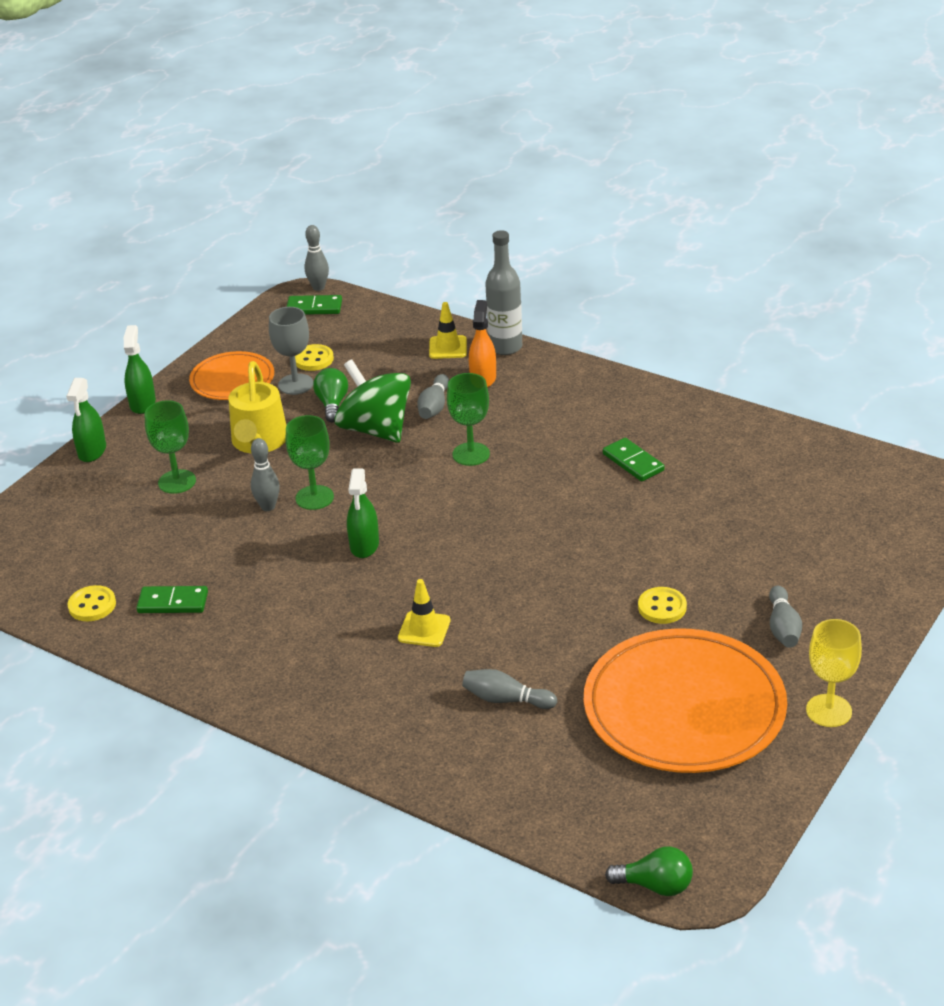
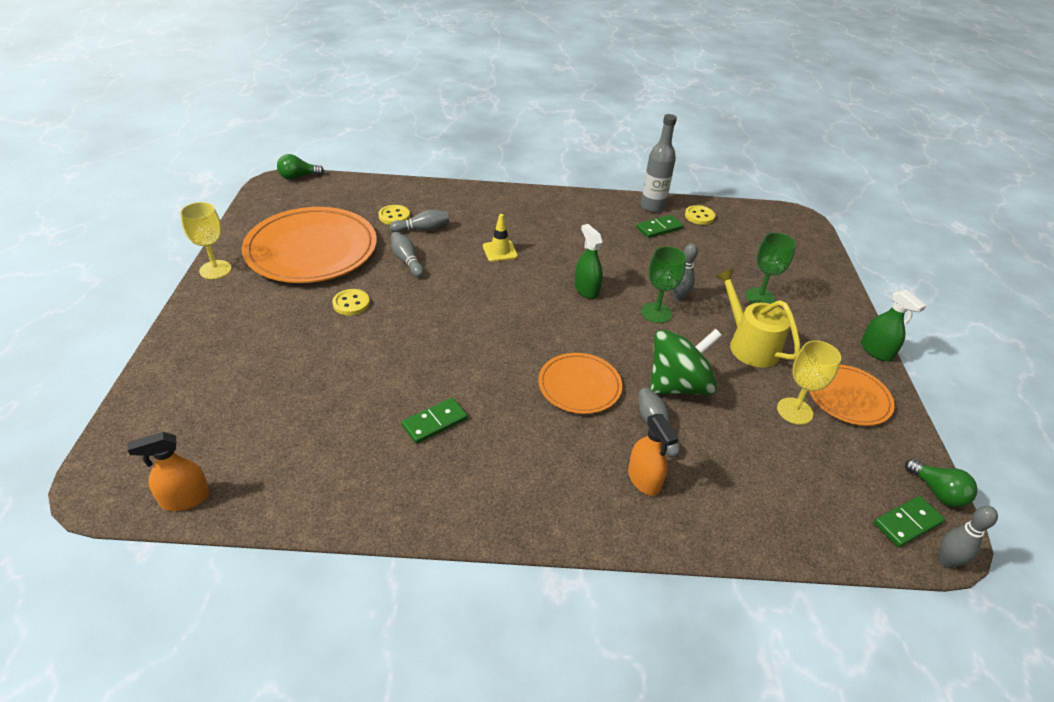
camera: 145 degrees right, 5 degrees up
green spray bottle [66,378,106,462] -> none
grey goblet [269,307,313,395] -> yellow goblet [777,340,841,425]
yellow button [295,344,334,371] -> yellow button moved to [378,205,410,225]
green light bulb [313,368,348,422] -> green light bulb moved to [905,458,978,507]
green spinning top [335,359,411,443] -> green spinning top turned 45 degrees counterclockwise [650,329,722,395]
yellow traffic cone [429,302,467,359] -> none
green goblet [447,373,490,466] -> orange plate [538,353,622,414]
grey bottle [485,230,522,355] -> grey bottle moved to [640,114,677,212]
green domino [603,438,665,481] -> green domino turned 60 degrees counterclockwise [401,398,468,444]
grey bowling pin [769,586,802,648] -> grey bowling pin moved to [391,232,424,278]
none -> orange spray bottle [128,432,210,511]

